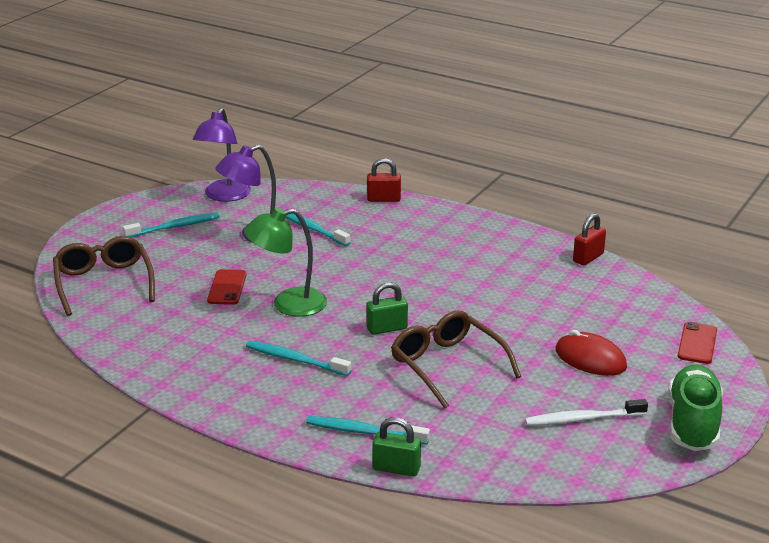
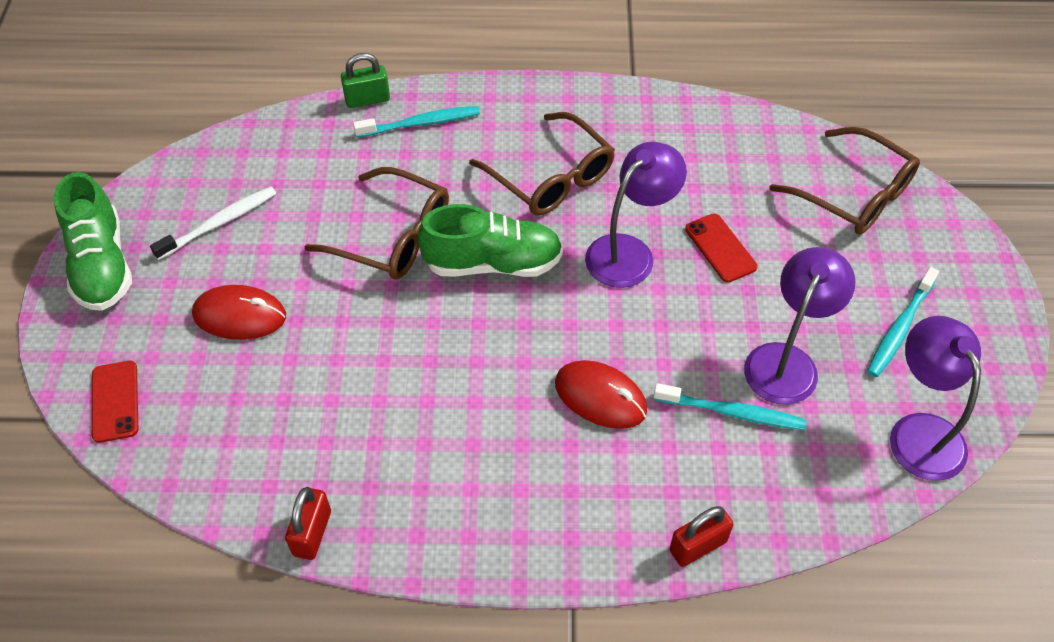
camera: 150 degrees right, 25 degrees up
green lamp [244,208,327,317] -> purple lamp [585,142,687,288]
turquoise toothbrush [246,341,351,376] -> brown glasses [469,112,615,215]
green padlock [366,282,408,335] -> green shoe [418,204,563,277]
none -> red mouse [555,360,647,429]

